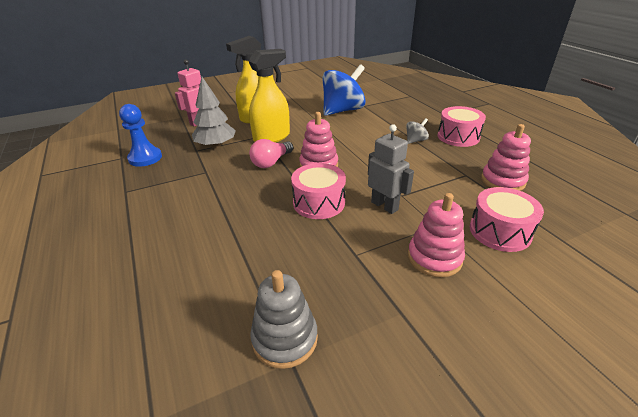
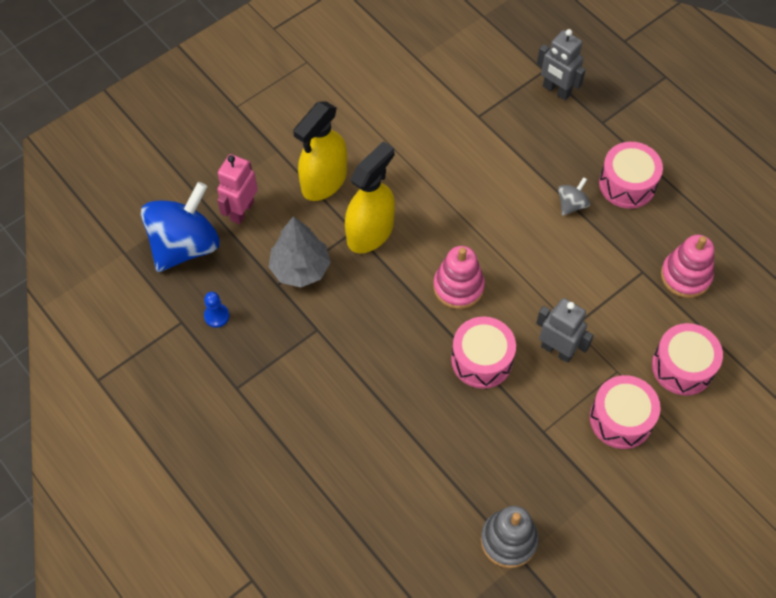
camera: 15 degrees left, 25 degrees up
blue pawn [119,104,162,167] -> blue pawn [204,292,229,328], size x0.57
pink light bulb [249,139,293,168] -> none
blue spinning top [322,64,366,116] -> blue spinning top moved to [141,182,220,272]
pink stacking toy [408,193,465,277] -> pink drum [590,375,661,449]
none -> grey robot [537,29,586,100]

